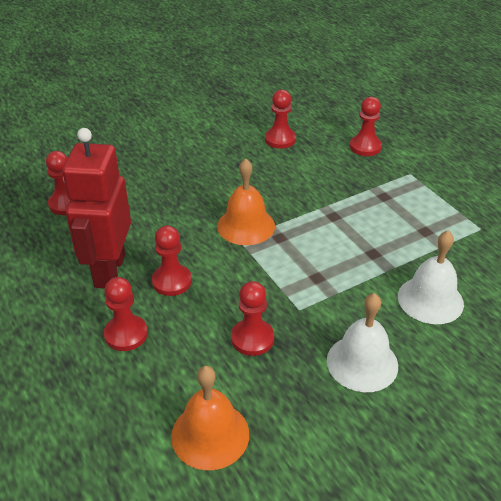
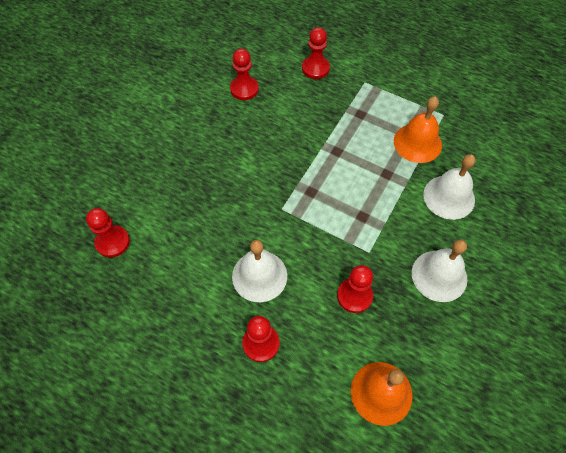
camera: 30 degrees left, 20 degrees up
red robot [62,128,131,289] -> none
red pawn [152,226,192,296] -> white bell [232,240,287,302]
orange bell [217,159,275,245] -> orange bell moved to [394,96,442,163]

